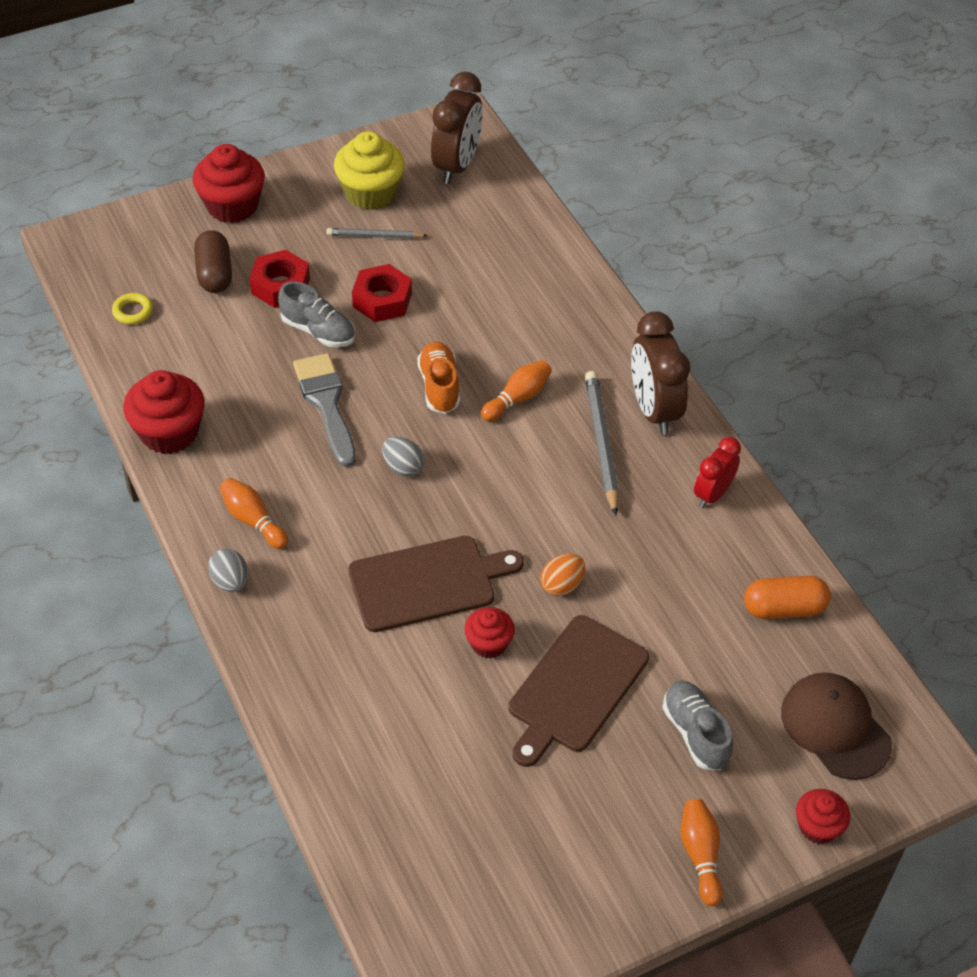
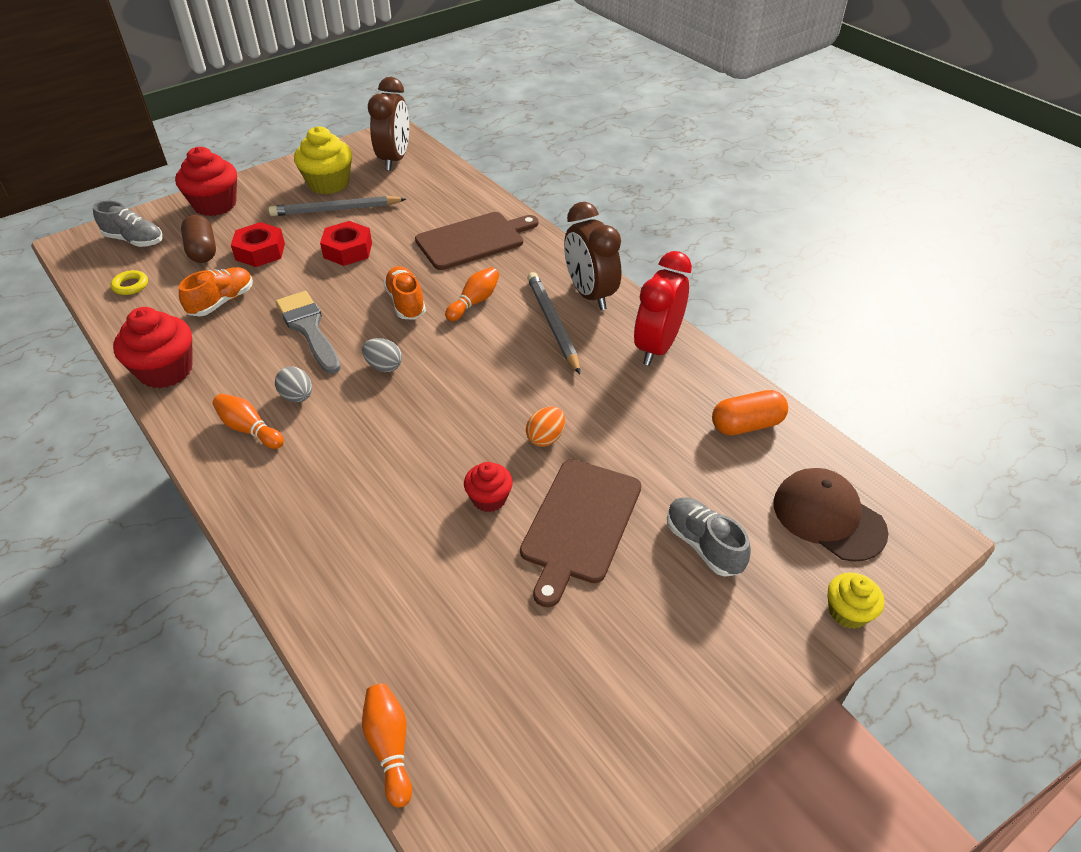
camera: 10 degrees left, 5 degrees down
grey egg [208,549,248,592] -> grey egg moved to [275,367,312,402]
grey shoe [278,281,355,347] -> grey shoe moved to [93,201,163,247]
grey pencil [327,228,428,239] -> grey pencil [269,196,406,216], size x1.64
brown cutting board [348,536,524,632] -> brown cutting board moved to [415,212,538,270]
orange bowling pin [680,799,723,906] -> orange bowling pin moved to [362,683,412,808]
red clock [694,437,741,508] -> red clock [634,251,692,366], size x1.64
red cupcake [796,789,850,844] -> yellow cupcake [828,572,884,629]
none -> orange shoe [179,267,253,316]

